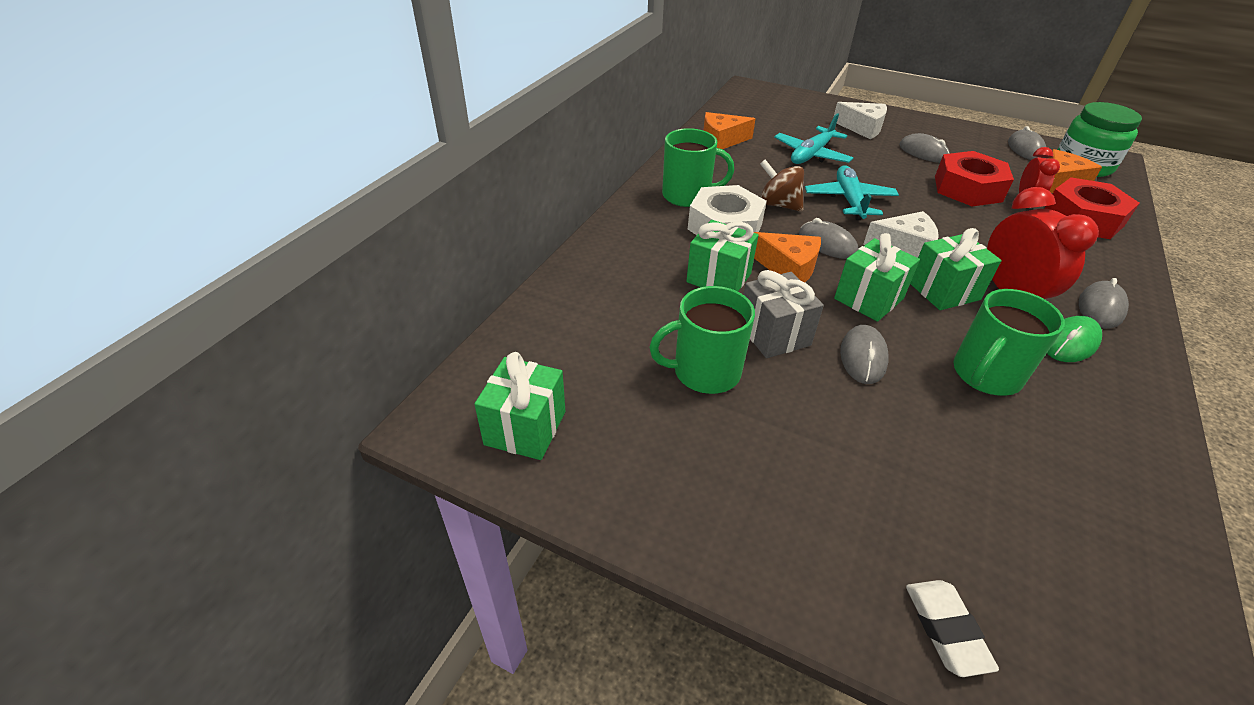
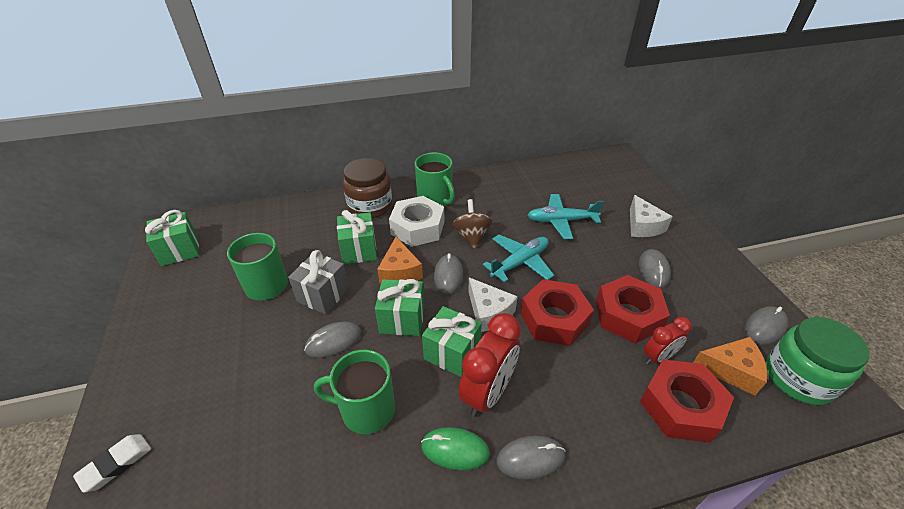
camera: 50 degrees right, 0 degrees up
orange cheese [703,112,756,149] -> none
none -> brown jar [343,158,392,218]
none -> red nut [520,279,594,346]

